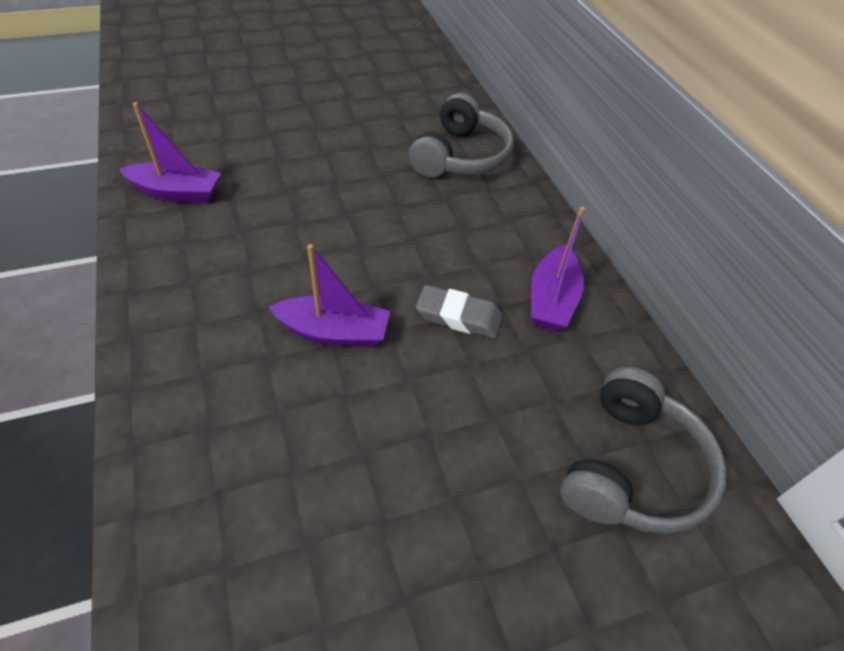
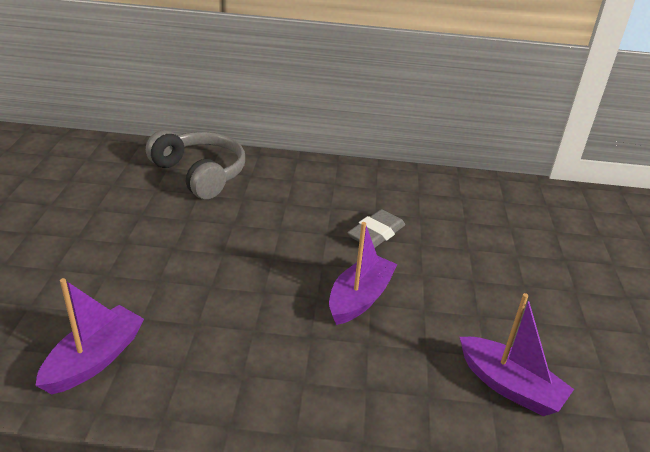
camera: 65 degrees left, 15 degrees down
purple boat [531,207,585,331] -> purple boat moved to [460,293,574,416]
grey headphones [560,367,727,534] -> none

